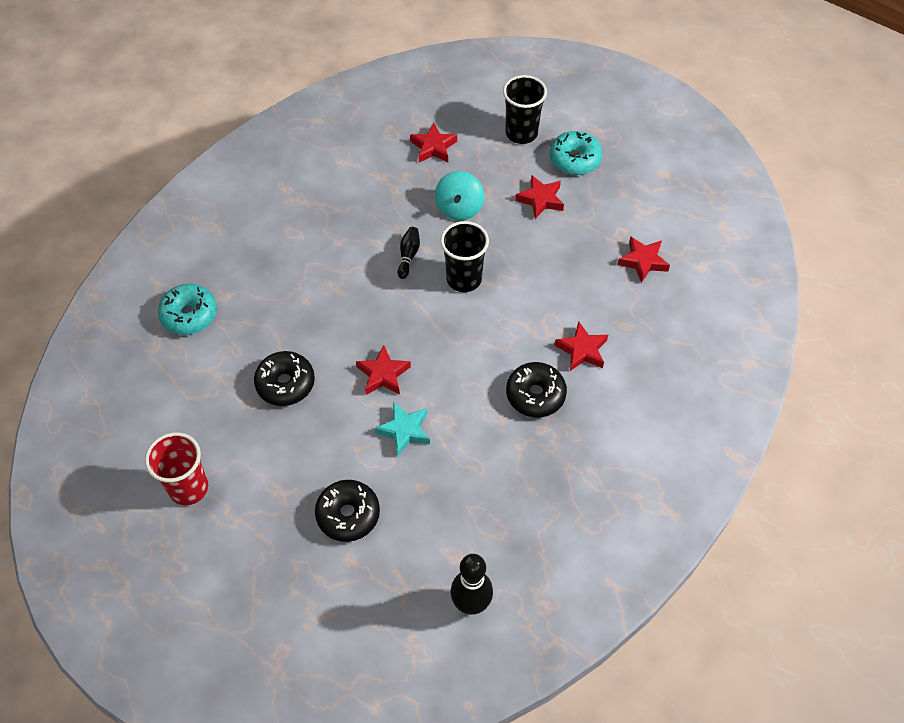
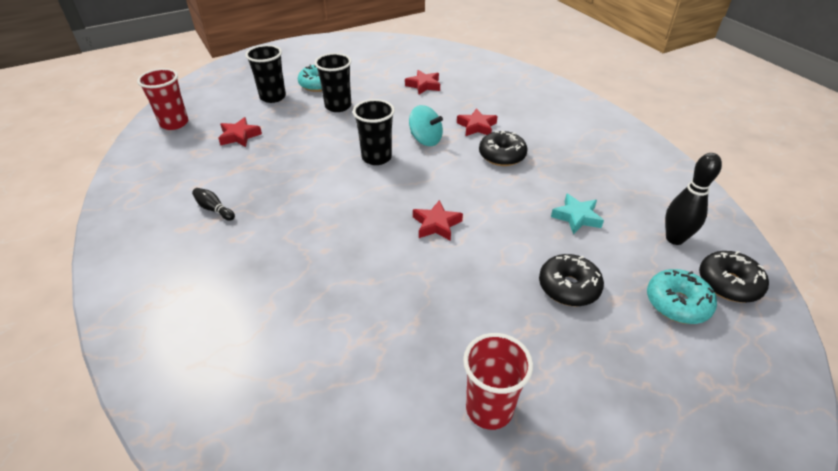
camera: 65 degrees left, 15 degrees down
turquoise donut [158,284,217,335] -> turquoise donut moved to [647,269,717,324]
black donut [254,351,315,406] -> black donut moved to [699,251,769,303]
turquoise star [375,402,430,456] -> turquoise star moved to [551,194,604,234]
black bowling pin [397,227,420,279] -> black bowling pin moved to [192,188,235,221]
turquoise spinning top [435,171,484,220] -> turquoise spinning top moved to [409,105,443,146]
red star [515,175,564,219] -> black cup [314,53,351,112]
none -> red cup [137,68,188,130]

